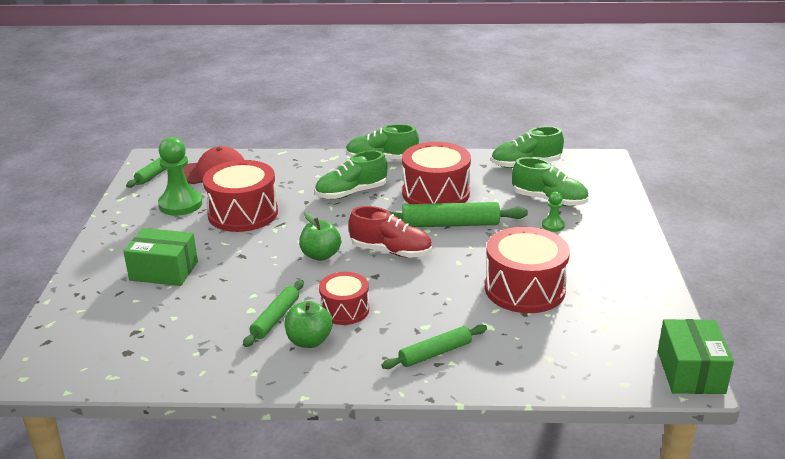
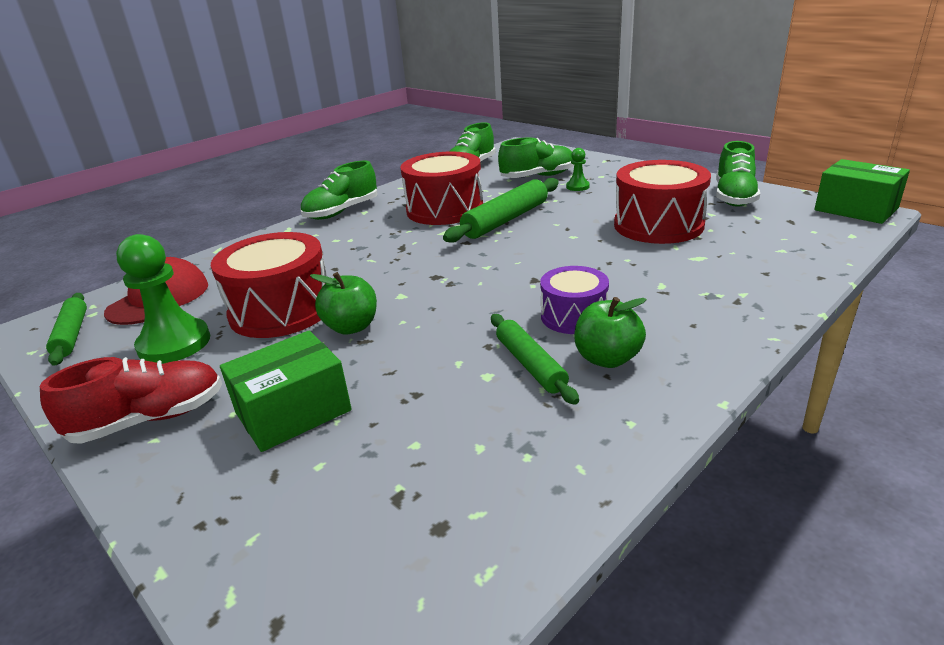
camera: 45 degrees left, 0 degrees up
green apple [299,212,341,261] -> green apple moved to [310,272,377,335]
green shoe [315,150,387,199] -> green shoe moved to [716,141,760,207]
red drum [319,272,369,325] -> purple drum [540,266,609,334]
red shoe [348,206,432,258] -> red shoe moved to [40,357,222,444]
green rolling pin [381,324,487,369] -> none

